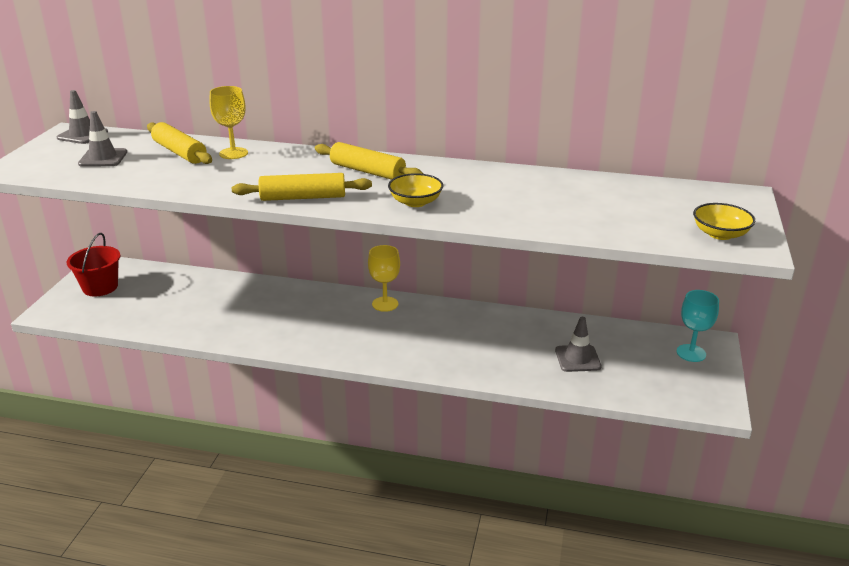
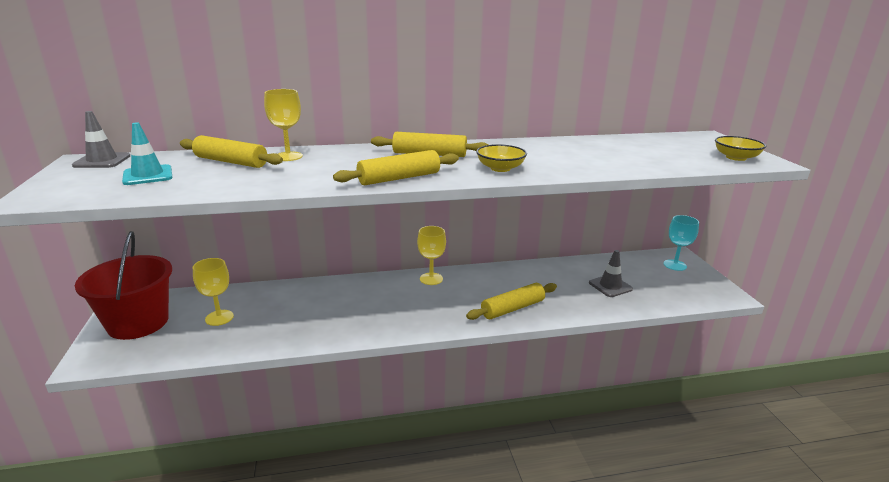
camera: 25 degrees left, 5 degrees down
red bucket [67,233,121,296] -> red bucket [75,231,172,340], size x1.53
grey traffic cone [78,111,127,167] -> turquoise traffic cone [122,122,172,185]
none -> yellow goblet [193,258,234,326]
none -> yellow rolling pin [466,283,557,320]

